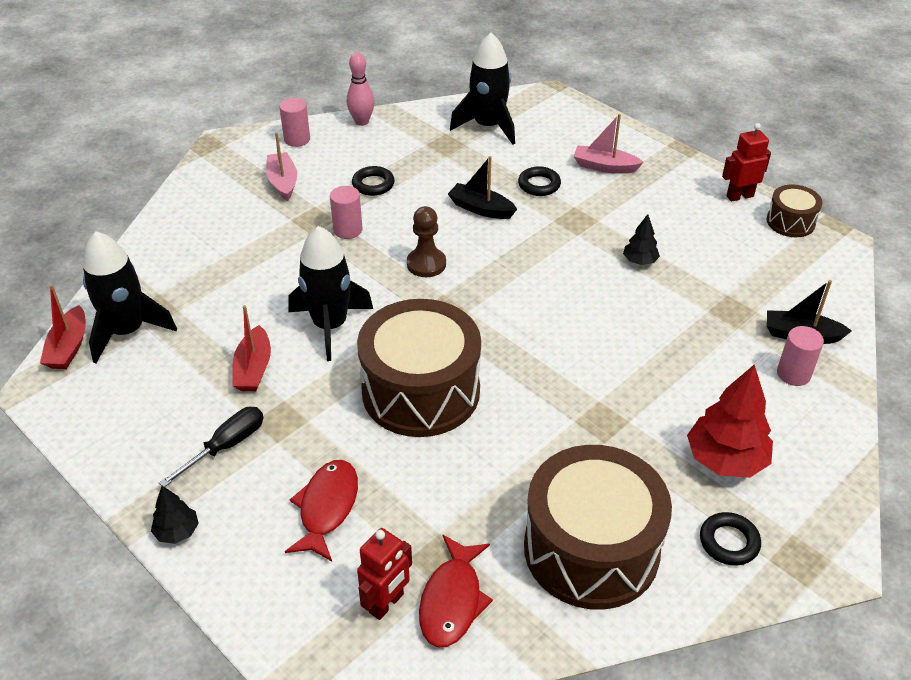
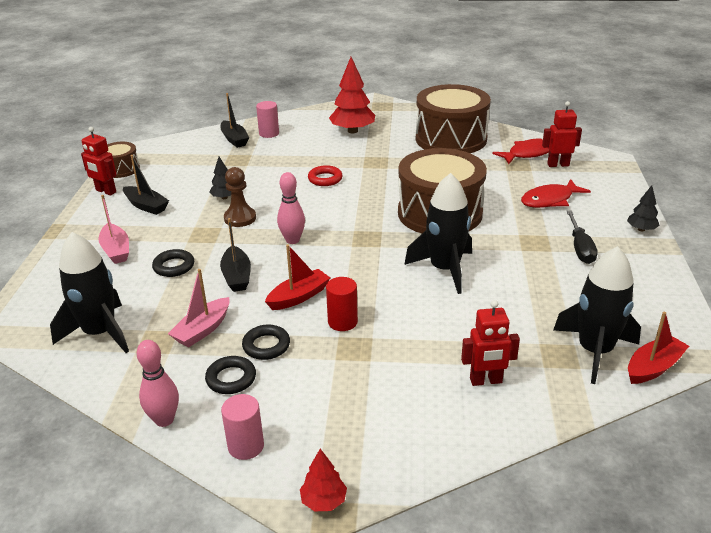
camera: 130 degrees left, 10 degrees down
black screwdriver [159,407,264,487] -> black screwdriver turned 90 degrees counterclockwise [567,210,598,264]
red boat [232,305,271,391] -> red boat moved to [265,245,330,310]
pink boat [266,132,297,201] -> pink boat moved to [168,269,230,348]
pink cylinder [330,186,363,239] -> red cylinder [326,277,358,331]
brown pawn [407,206,446,277] -> brown pawn moved to [224,167,256,227]
black ring [700,512,761,566] -> black ring moved to [205,356,256,394]
none -> black boat [123,155,169,215]
none -> pink bowling pin [277,172,305,244]
none -> red tree [300,449,347,511]
none -> red ring [308,165,343,186]
none -> red robot [461,300,520,386]

